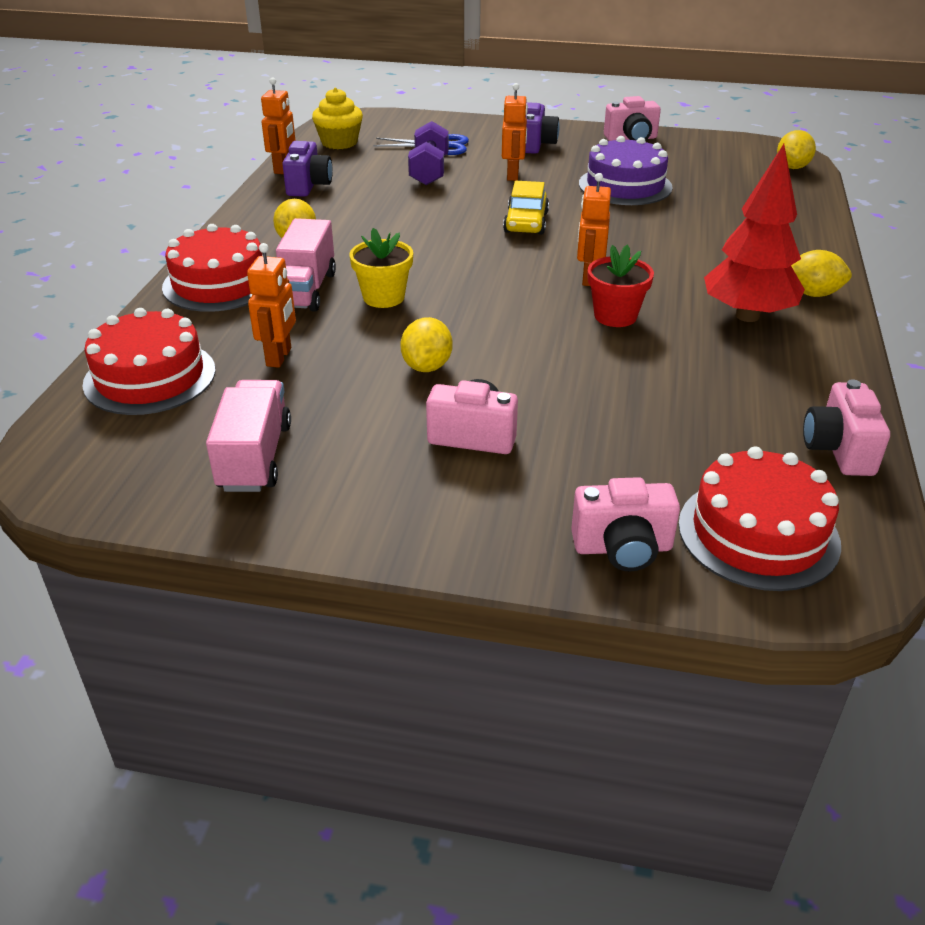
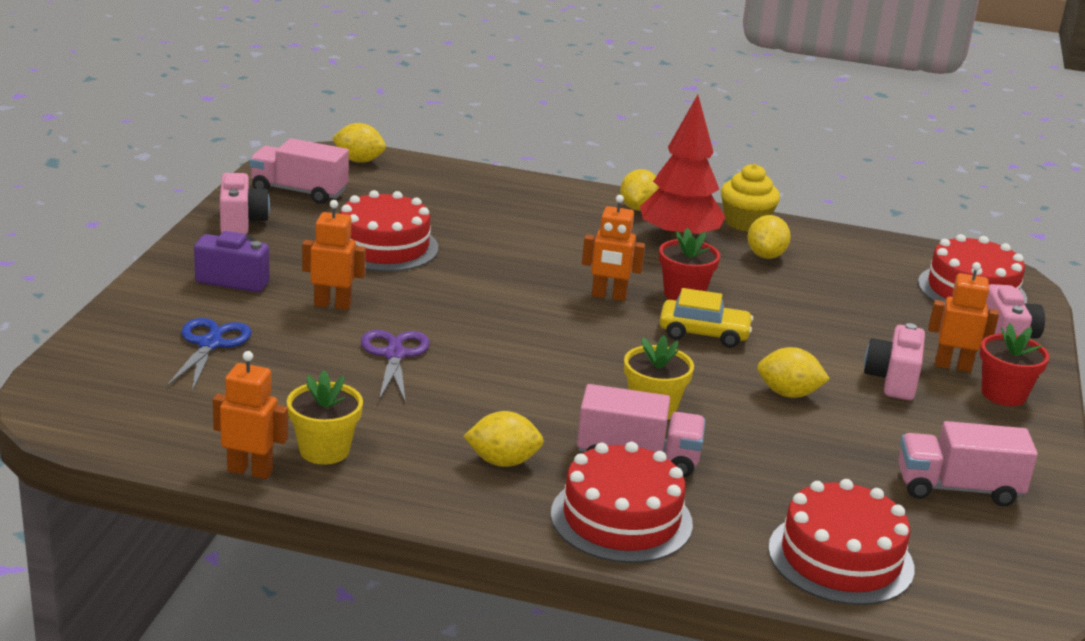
camera: 90 degrees left, 10 degrees down
orange robot [247,243,296,368] -> orange robot moved to [928,262,999,372]
purple camera [282,141,333,197] -> yellow flower pot [287,371,363,465]
yellow cupcake [312,88,363,149] -> yellow cupcake moved to [721,164,780,232]
purple dumbbell [408,121,449,185] -> none
yellow car [503,181,549,235] -> yellow car moved to [659,288,754,348]
purple cake [579,136,673,205] -> red cake [340,190,438,272]
pink camera [803,379,890,476] -> none
none -> pink truck [249,138,349,204]
none -> purple scissors [361,330,430,403]
none -> yellow lemon [747,215,791,259]
none -> red flower pot [980,323,1050,406]

